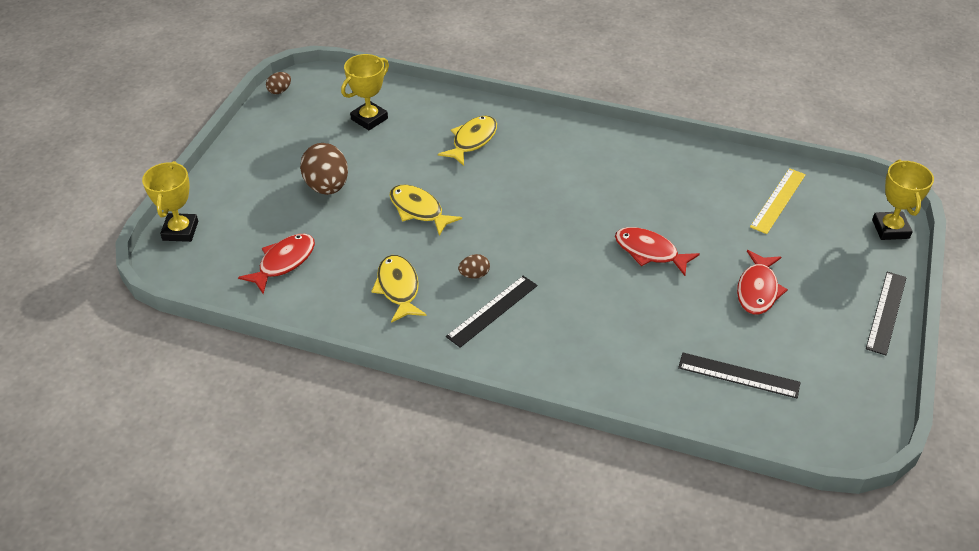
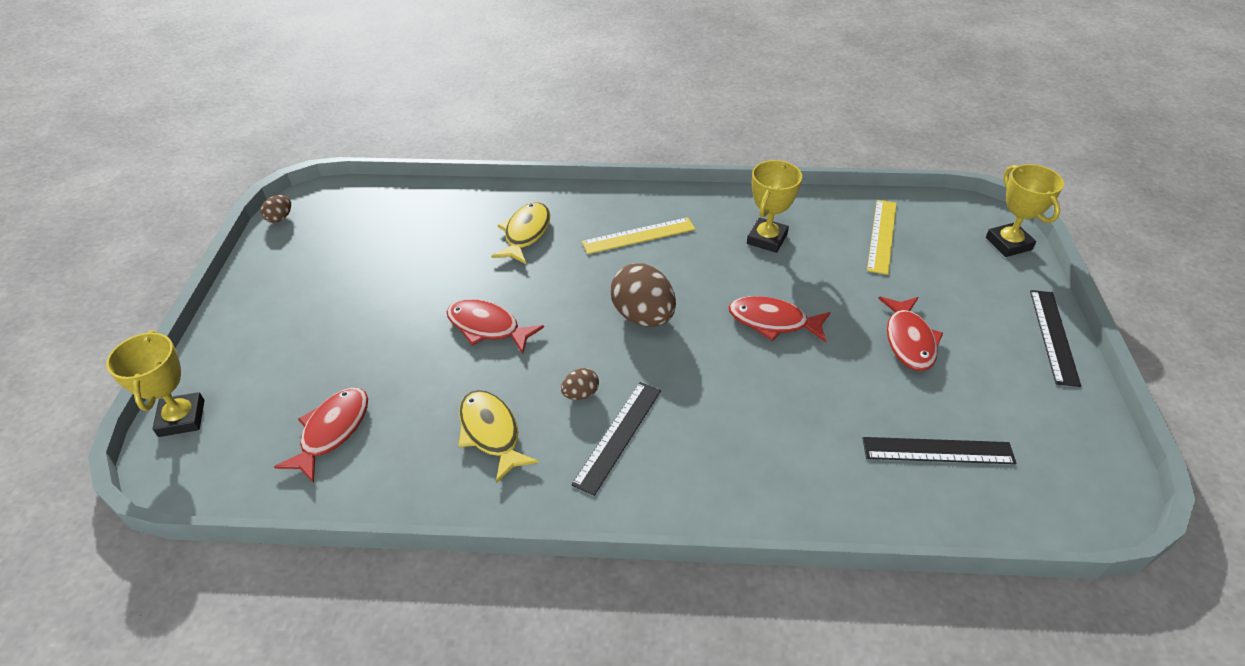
camera: 15 degrees left, 0 degrees up
brown egg [300,143,348,195] -> brown egg moved to [610,263,676,327]
yellow trophy [341,54,389,130] -> yellow trophy moved to [747,160,802,253]
yellow fish [389,185,462,236] -> red fish [447,299,544,354]
none -> yellow ruler [582,217,695,254]

